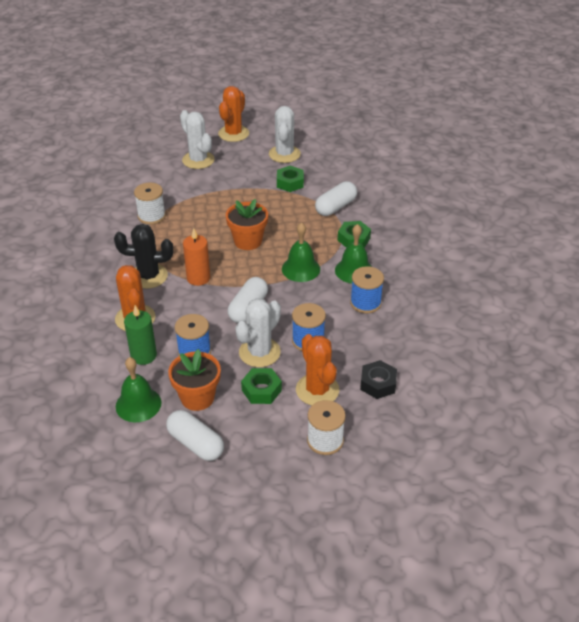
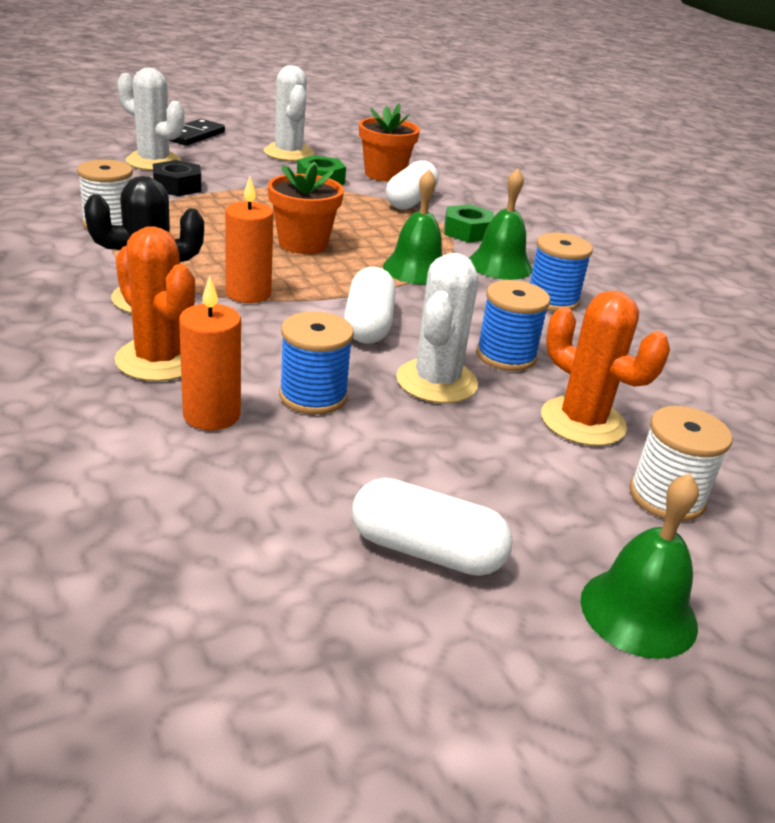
camera: 25 degrees left, 10 degrees down
green bell [116,357,161,422] -> green bell moved to [581,473,699,659]
green candle [124,305,157,365] -> orange candle [179,276,241,430]
orange flower pot [168,349,221,411] -> orange flower pot moved to [359,104,420,182]
orange cactus [218,86,249,142] -> black domino [169,119,225,146]
green nut [241,368,282,404] -> none
black nut [360,360,397,399] -> black nut moved to [153,160,202,196]

